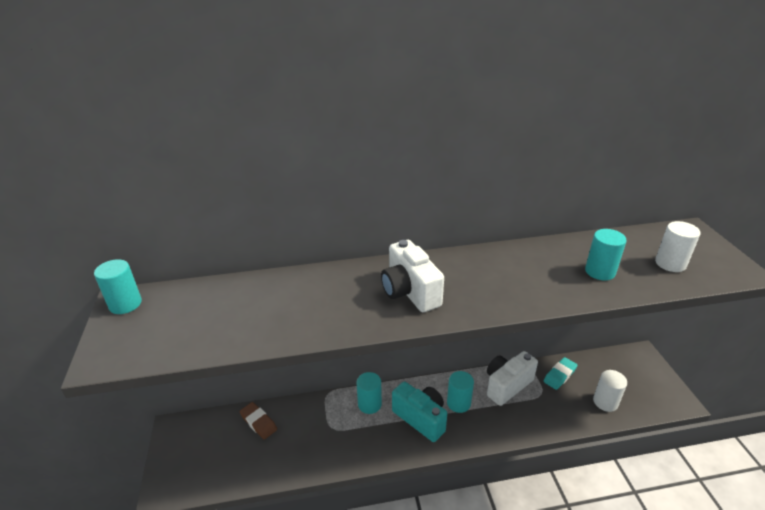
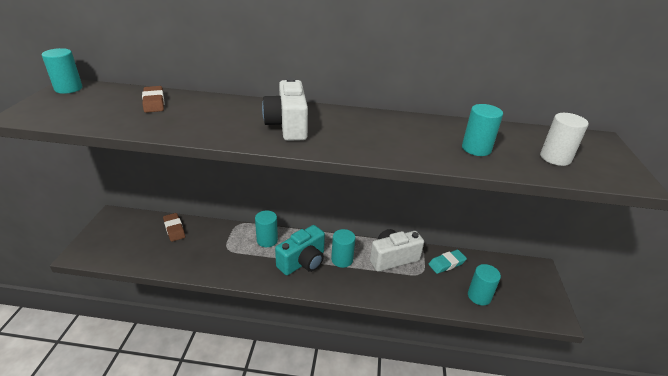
camera: 15 degrees right, 0 degrees up
turquoise camera [392,382,447,442] -> turquoise camera turned 75 degrees clockwise [275,225,325,275]
white cylinder [593,370,627,412] -> turquoise cylinder [468,264,501,305]
none -> brown eraser [142,86,164,113]

